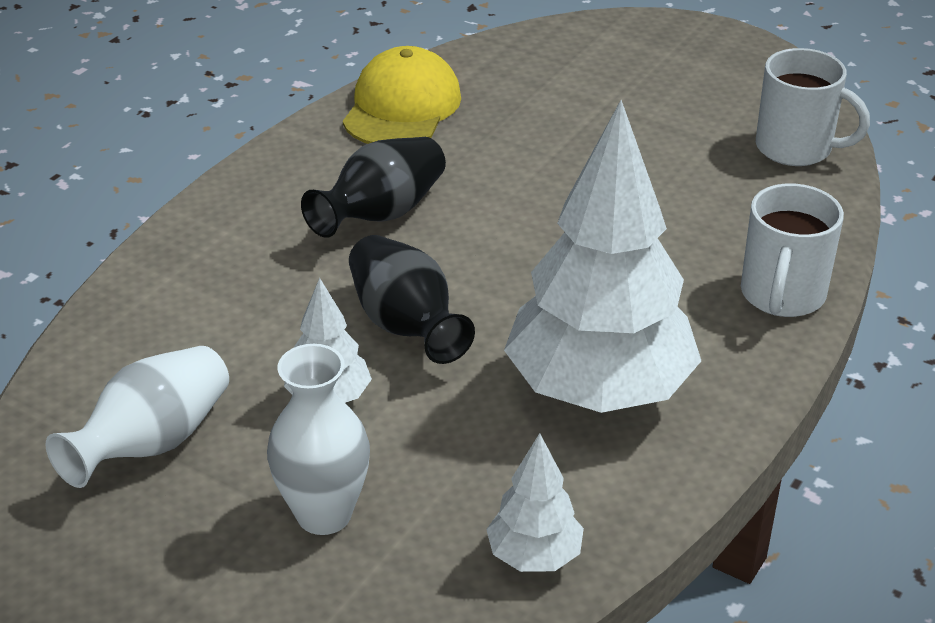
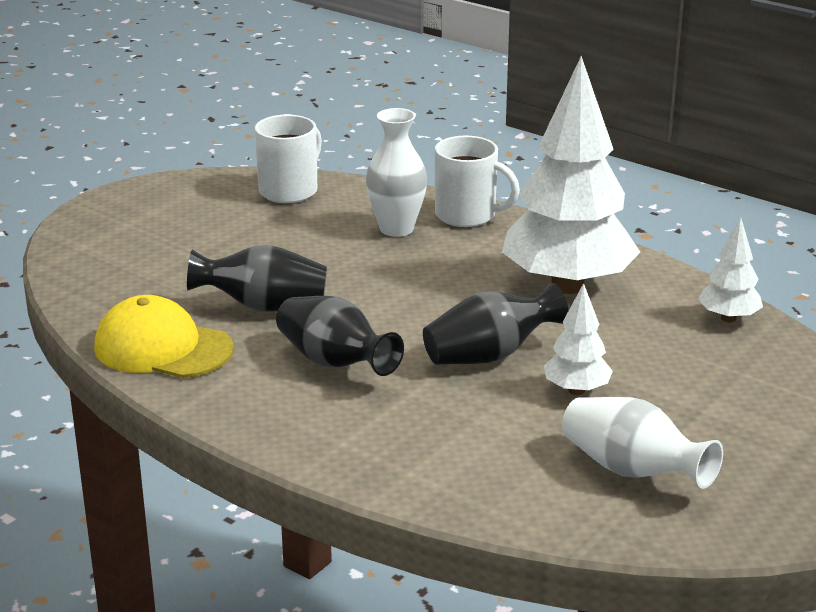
camera: 85 degrees left, 10 degrees down
white vase [267,344,370,535] -> white vase moved to [366,108,427,237]
none -> black vase [187,245,327,311]

